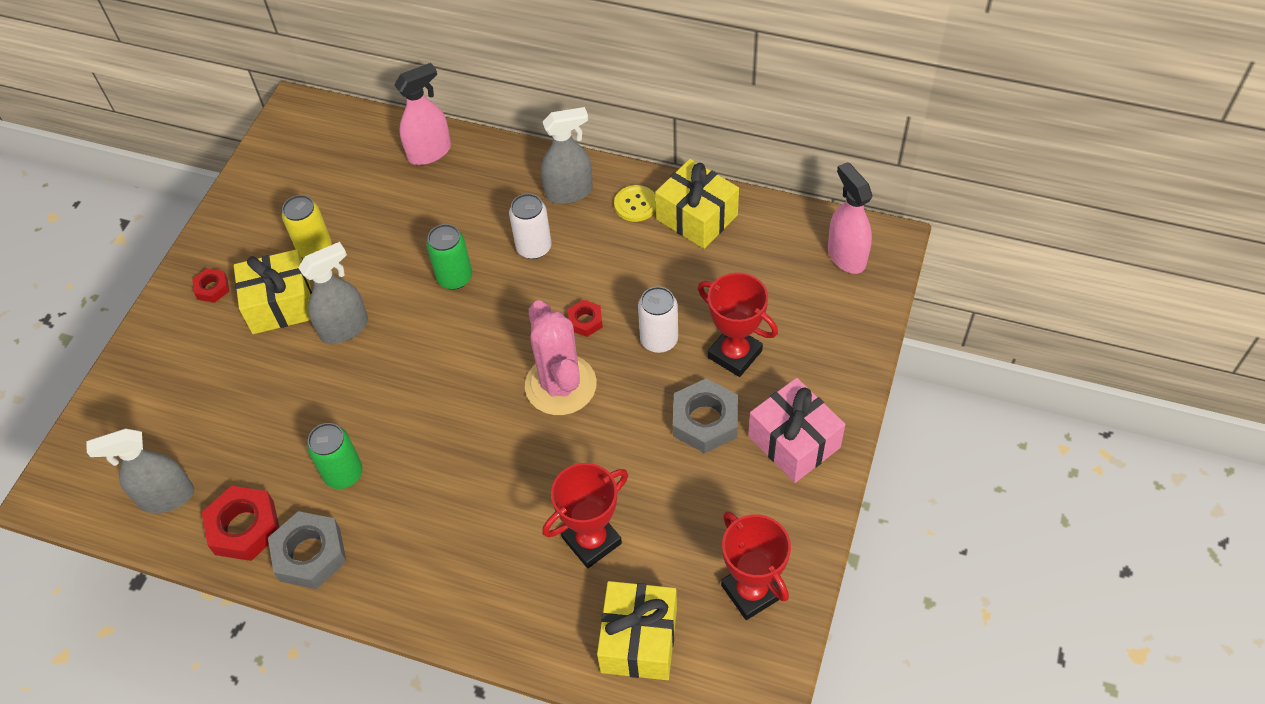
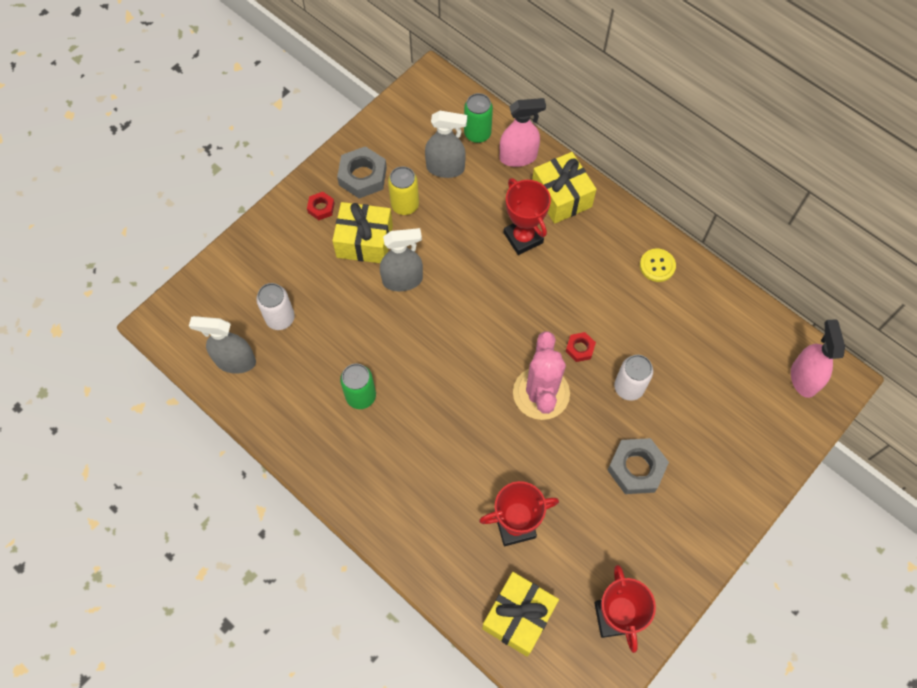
camera: 20 degrees right, 10 degrees up
red nut [202,486,279,561] -> none
grey nut [268,511,347,589] -> grey nut moved to [337,146,387,198]
green can [426,224,472,290] -> green can moved to [464,93,493,143]
white can [509,193,551,259] -> white can moved to [256,283,295,330]
grey spray bottle [541,107,593,204] -> grey spray bottle moved to [425,111,467,178]
yellow gift [655,159,739,249] -> yellow gift moved to [532,152,596,224]
red trophy [698,272,778,377] -> red trophy moved to [504,178,551,255]
pink gift [748,378,845,483] -> none

